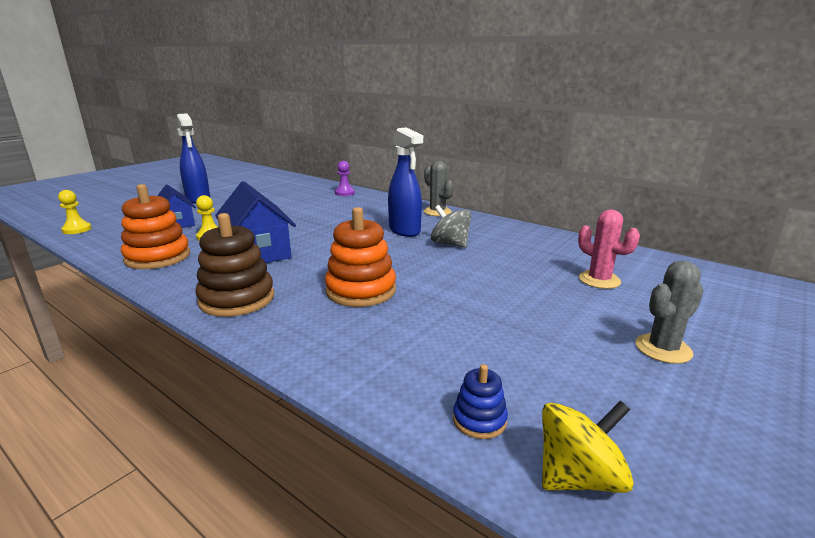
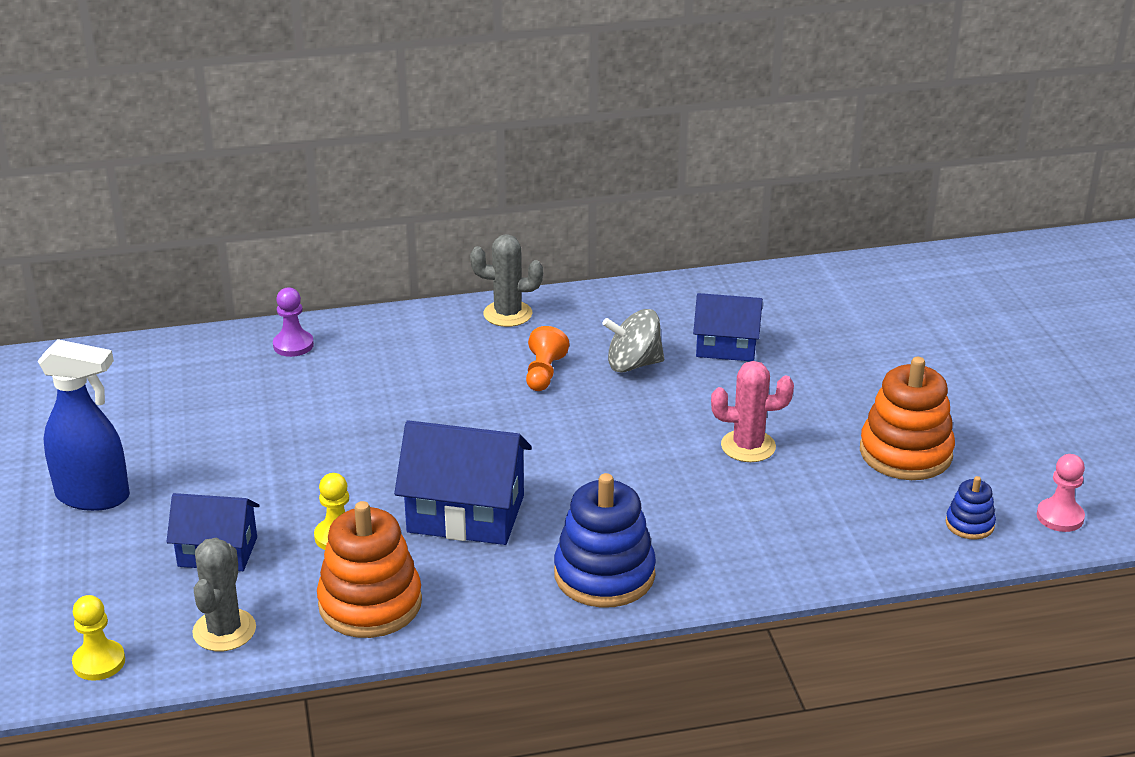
camera: 50 degrees left, 10 degrees up
brown stacking toy [195,213,274,317] -> blue stacking toy [554,473,656,608]
orange stacking toy [325,207,396,307] -> orange stacking toy moved to [860,357,955,480]
blue spray bottle [388,127,423,237] -> orange pawn [526,326,569,391]
yellow spinning top [542,401,634,493] -> pink pawn [1037,454,1085,532]
pink cactus [578,210,640,289] -> pink cactus moved to [711,361,794,462]
grey cactus [636,261,704,364] -> grey cactus moved to [192,538,256,651]
none -> blue house [693,293,763,361]

